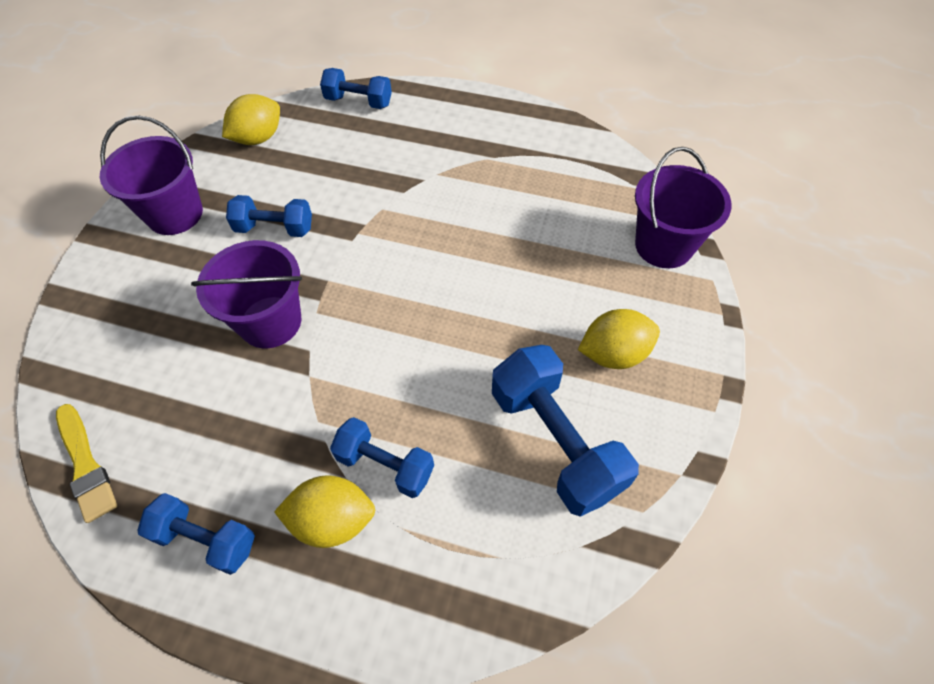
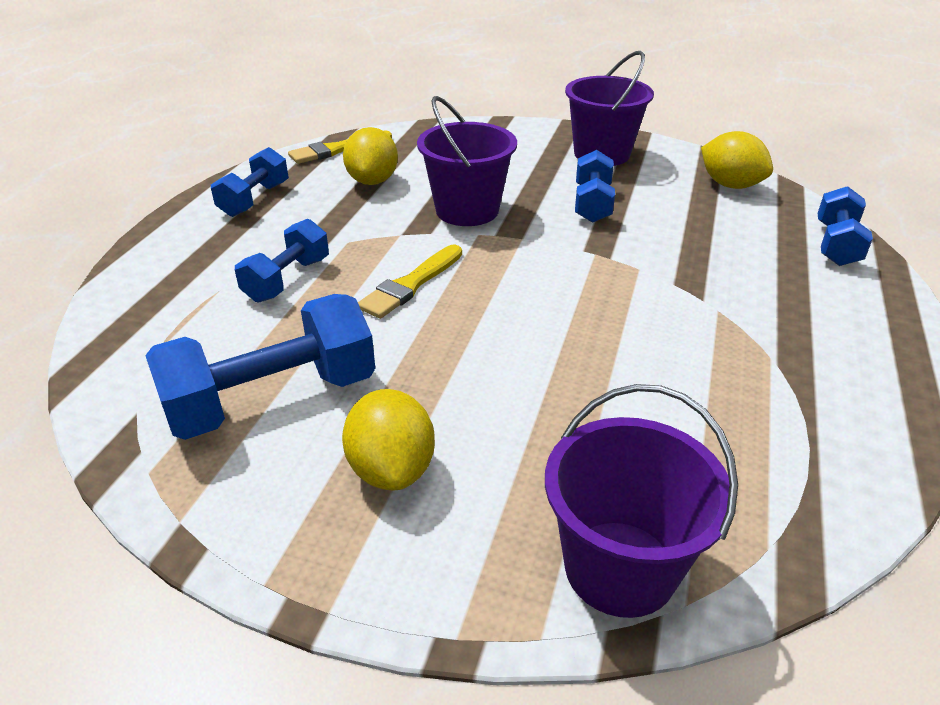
camera: 90 degrees right, 20 degrees down
yellow lemon [274,475,375,548] -> yellow lemon moved to [343,127,398,185]
none -> yellow brush [358,245,462,319]

